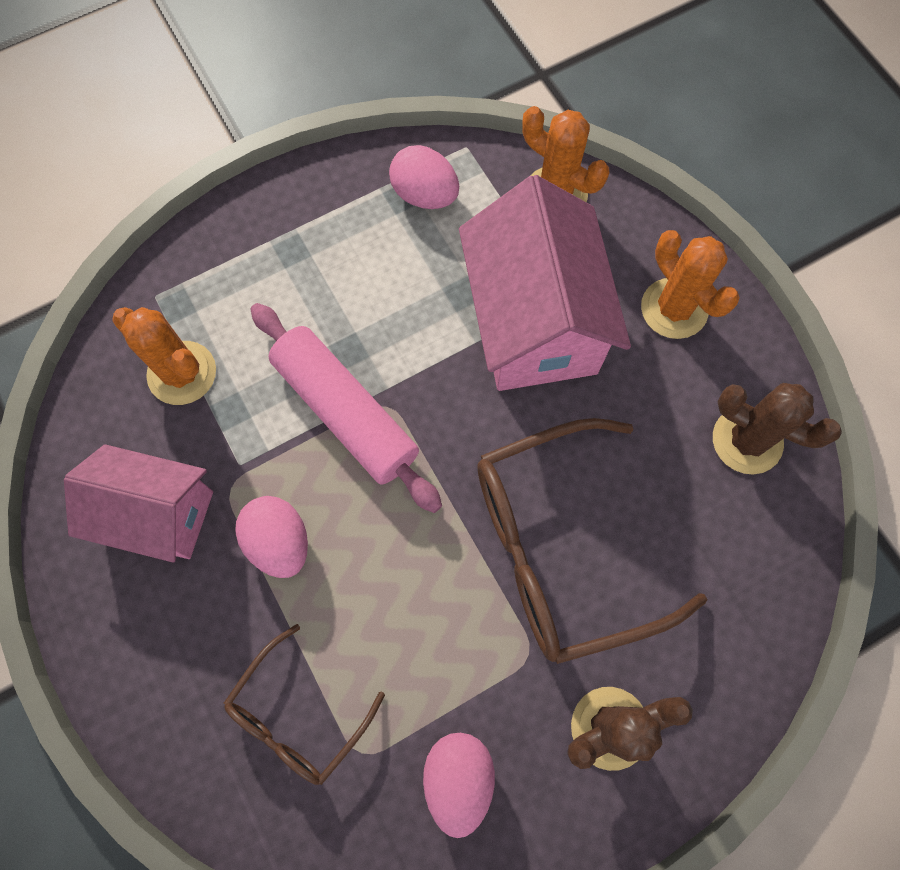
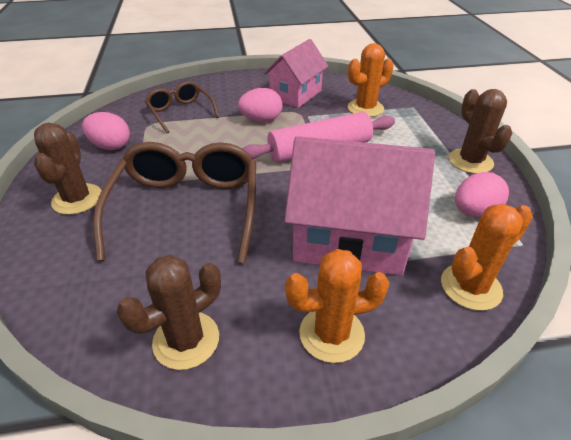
camera: 110 degrees right, 30 degrees down
none -> brown cactus [449,89,512,174]

